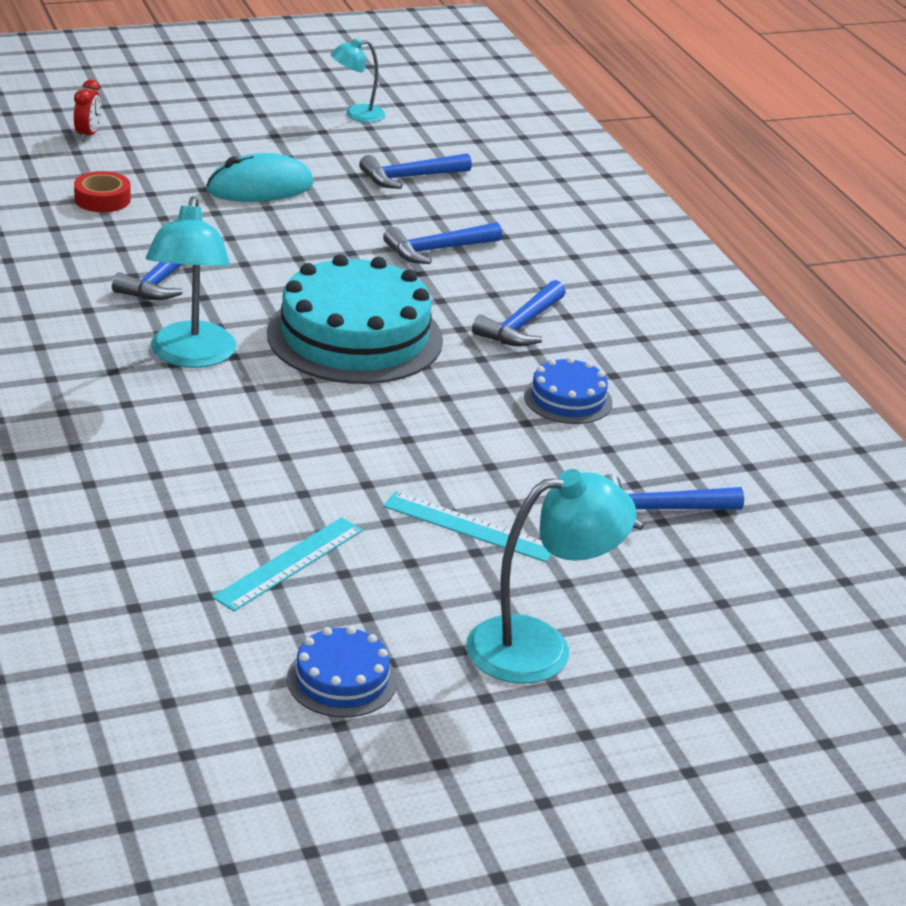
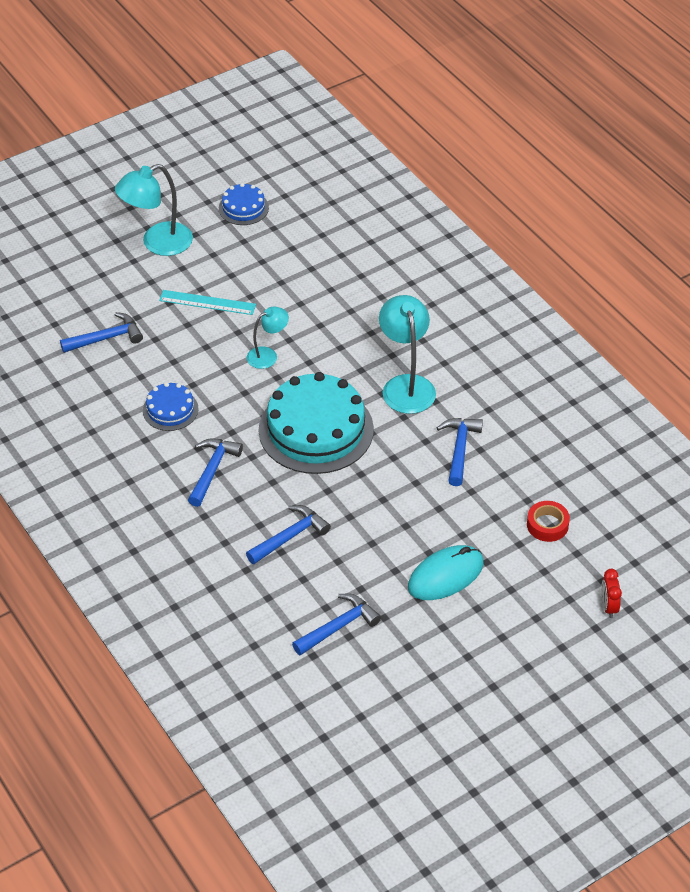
camera: 170 degrees right, 15 degrees up
turquoise ruler [212,517,363,611] -> none
turquoise lamp [331,39,385,122] -> turquoise lamp moved to [246,307,289,369]

